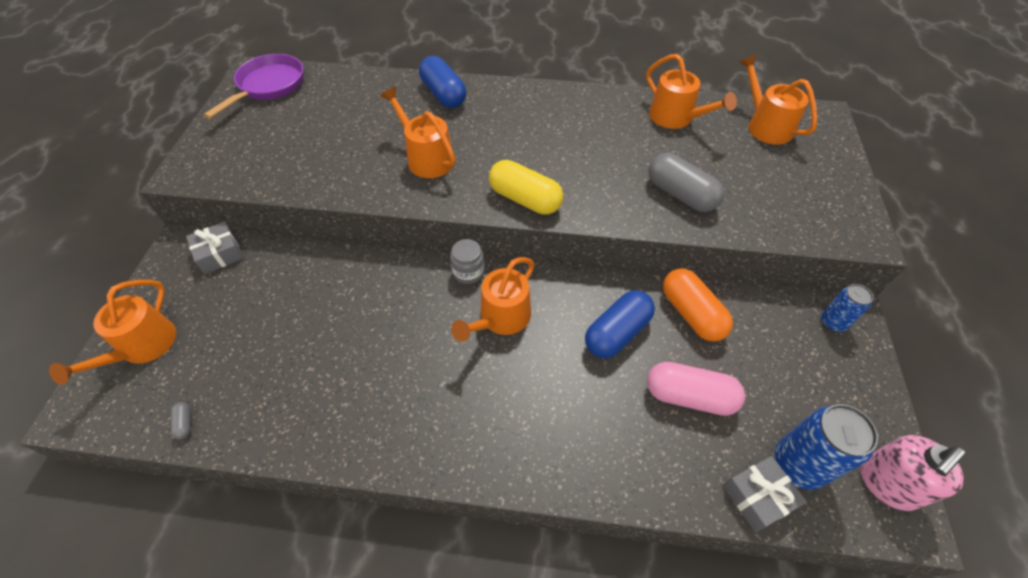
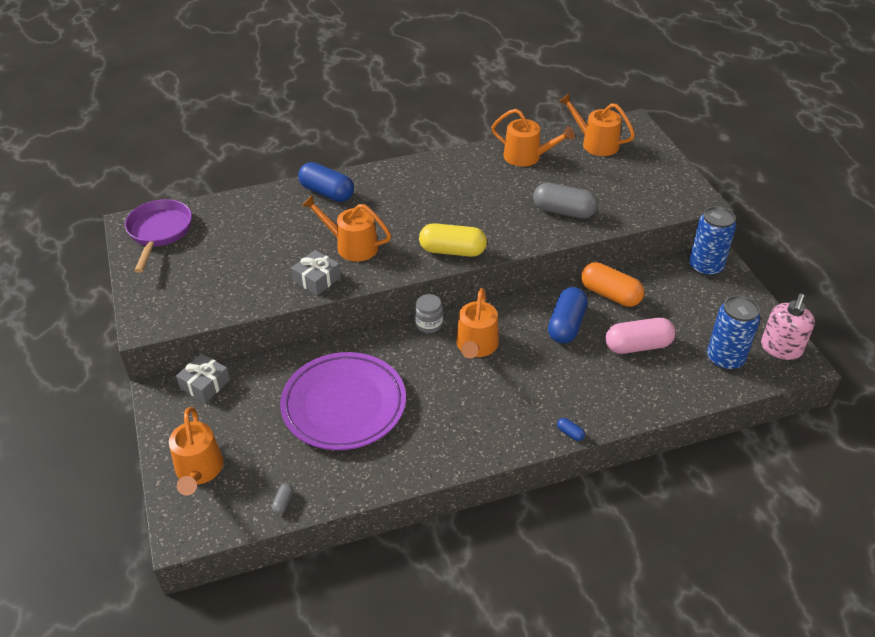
camera: 25 degrees left, 10 degrees down
grey capsule [171,402,191,440] -> grey capsule turned 60 degrees clockwise [272,484,293,514]
grey gift [723,456,807,532] -> grey gift moved to [291,250,341,295]
blue can [821,284,874,332] -> blue can [689,206,736,276], size x1.68
none -> purple plate [280,352,406,450]
none -> blue capsule [557,418,585,441]

